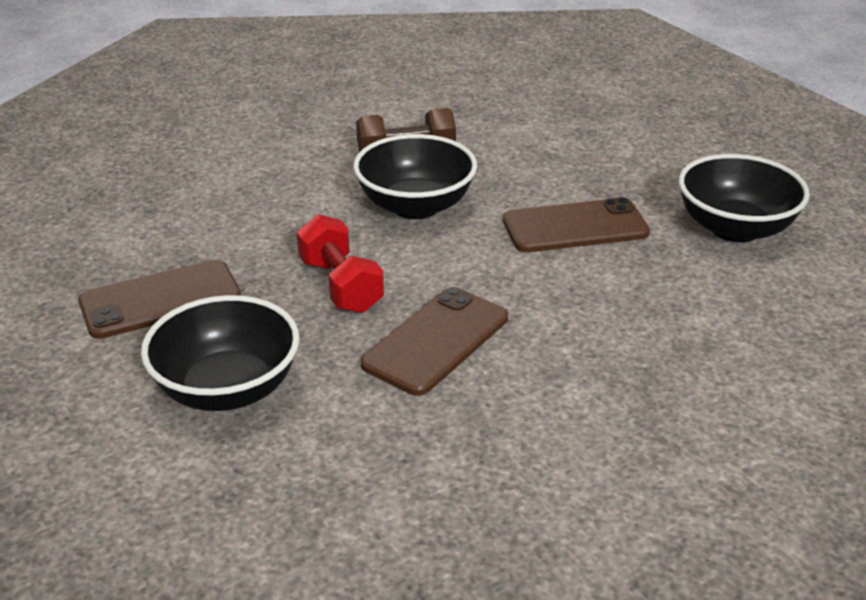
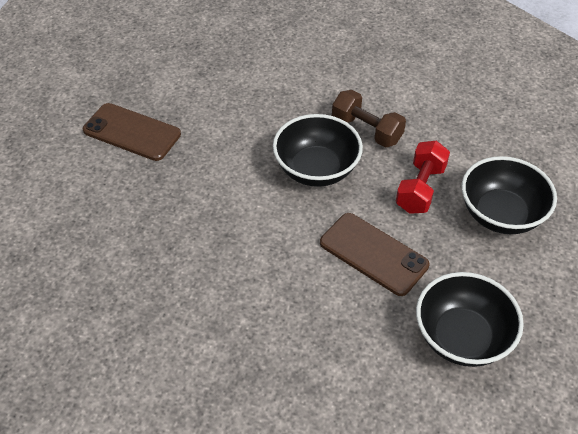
camera: 50 degrees right, 15 degrees up
black bowl [141,295,300,411] -> black bowl moved to [462,156,557,234]
red dumbbell [296,214,384,313] -> red dumbbell moved to [396,141,450,214]
brown phone [361,287,508,396] -> none

